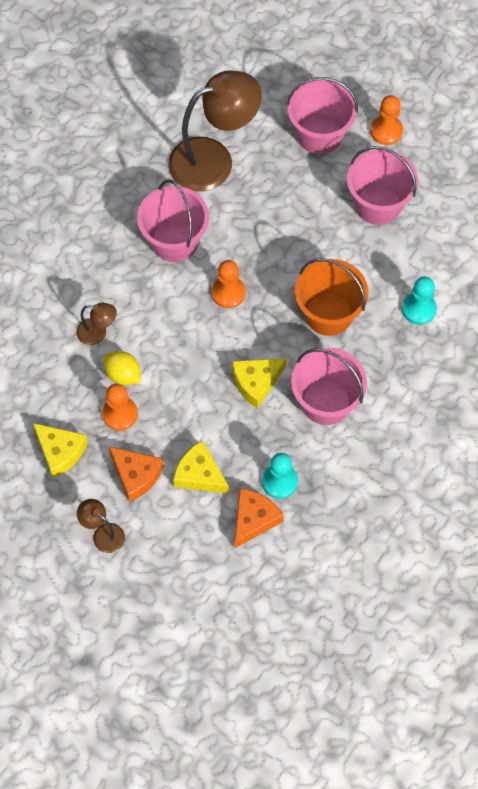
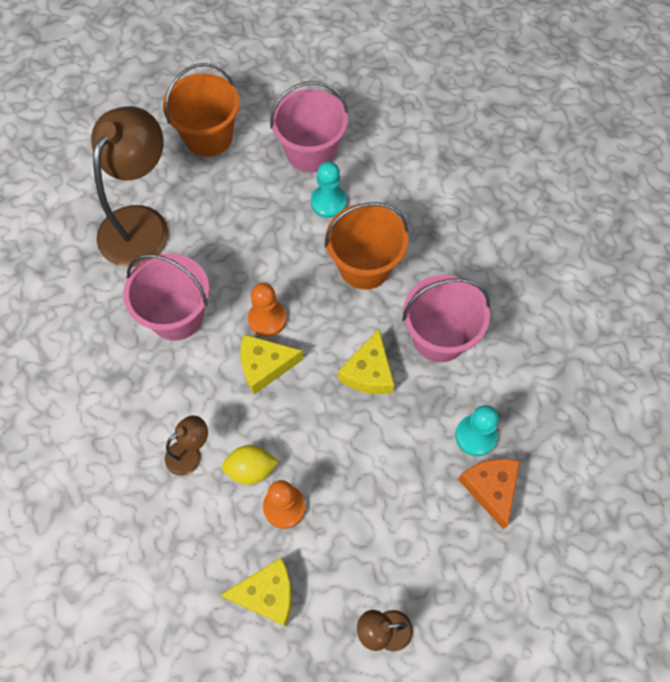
camera: 45 degrees left, 0 degrees up
orange cheese [109,446,164,502] -> none
yellow cheese [173,440,229,494] -> yellow cheese moved to [240,334,303,394]
pink bucket [286,77,358,154] -> orange bucket [163,63,240,156]
orange pawn [370,95,403,145] -> none
turquoise pawn [402,276,437,325] -> turquoise pawn moved to [311,162,347,218]

